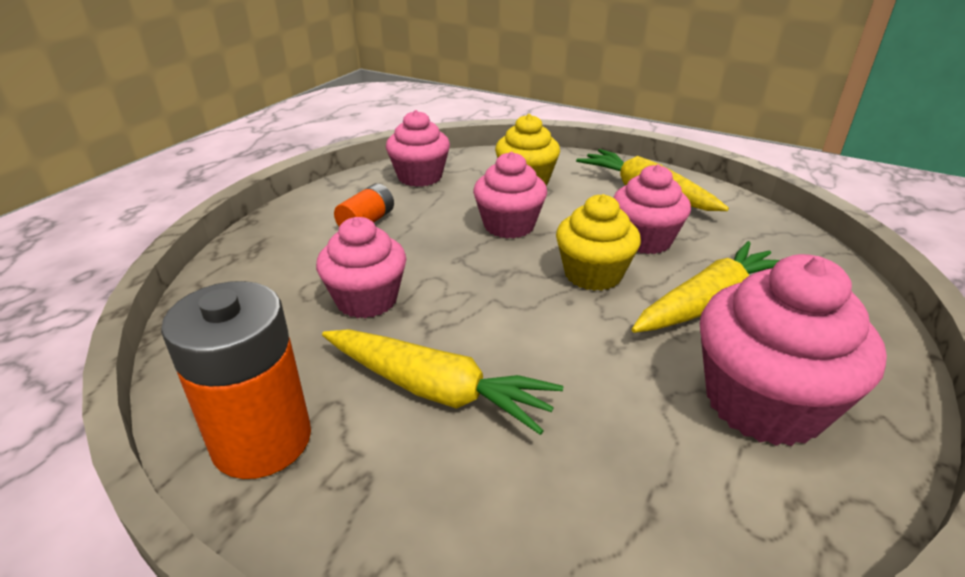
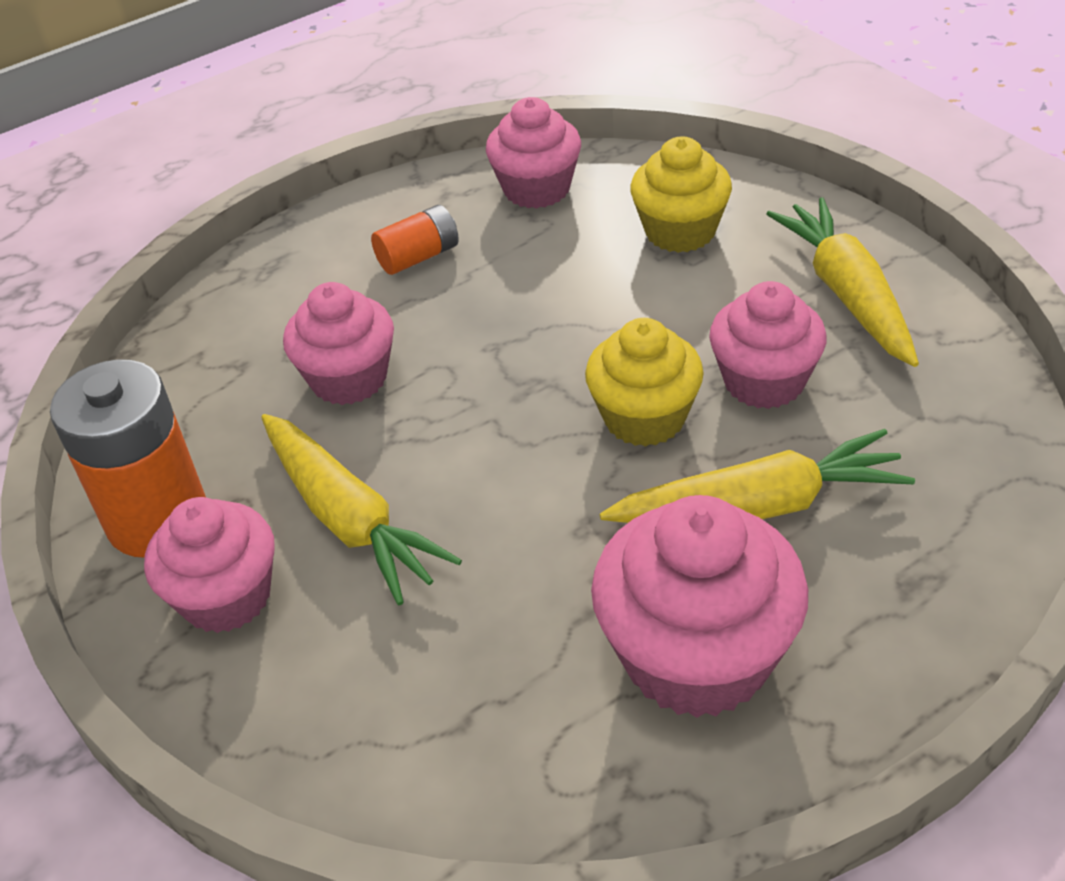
camera: 30 degrees right, 10 degrees up
pink cupcake [473,152,547,238] -> pink cupcake moved to [144,497,275,633]

